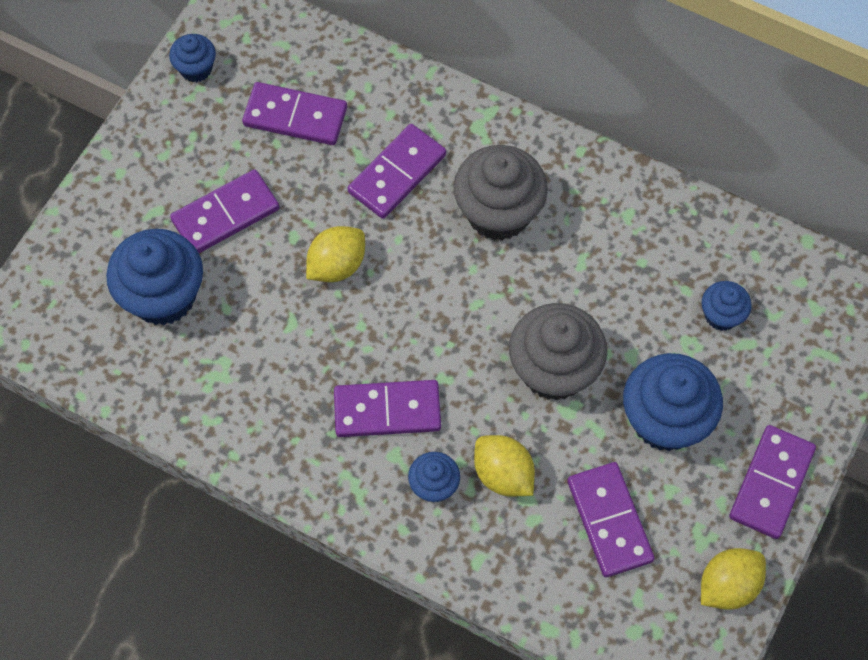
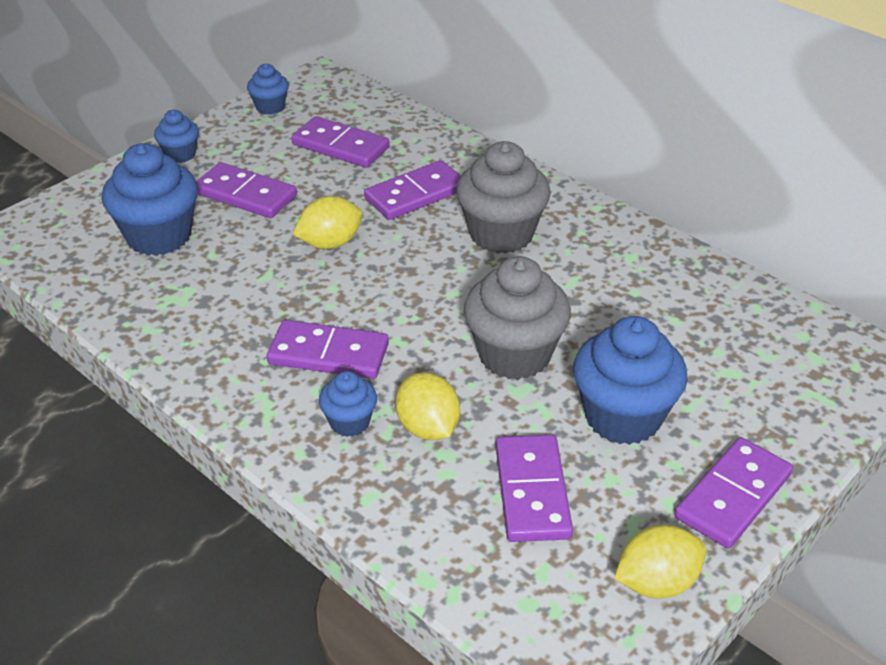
camera: 15 degrees right, 25 degrees down
purple domino [170,169,280,253] -> purple domino turned 45 degrees clockwise [196,162,297,218]
blue cupcake [702,281,752,331] -> blue cupcake moved to [154,110,199,163]

